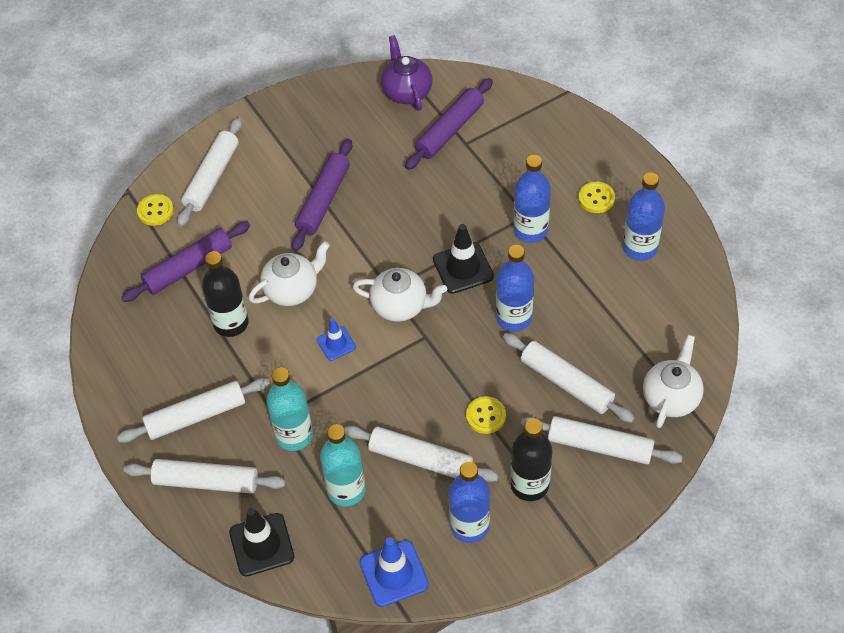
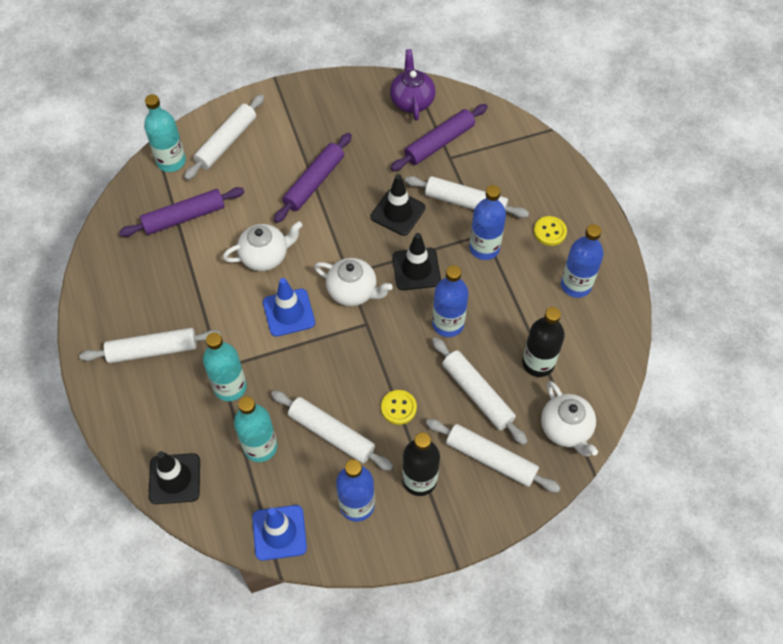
camera: 10 degrees right, 5 degrees up
white rolling pin [124,459,286,494] -> white rolling pin moved to [405,176,529,218]
yellow button [137,194,174,226] -> turquoise bottle [144,94,186,172]
black bottle [202,251,249,337] -> black bottle moved to [522,307,565,377]
blue traffic cone [317,318,356,361] -> blue traffic cone [263,278,315,337], size x1.65
white teapot [643,335,704,428] -> white teapot turned 120 degrees clockwise [541,381,598,456]
none -> black traffic cone [371,174,425,236]

